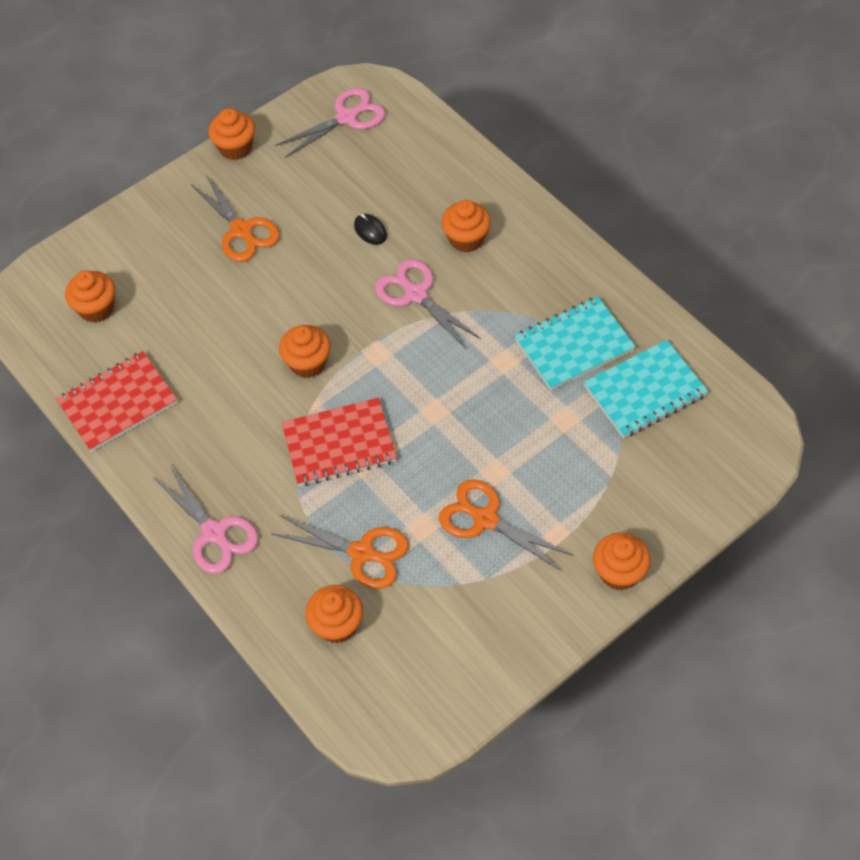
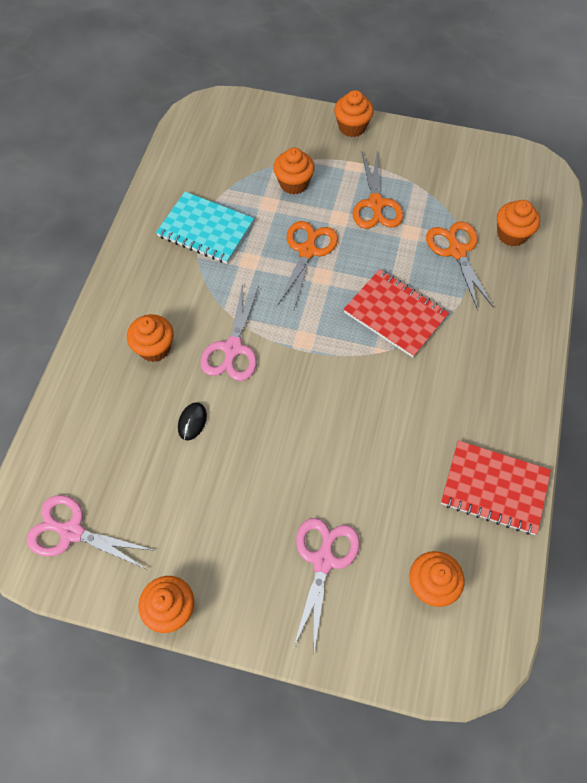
camera: 130 degrees left, 5 degrees up
pink scissors [153,466,258,574] -> pink scissors moved to [293,518,360,651]
orange scissors [191,175,280,262] -> orange scissors moved to [277,221,338,309]
orange cupcake [279,325,331,378] -> orange cupcake moved to [273,148,315,195]
turquoise notebook [584,340,708,438] -> none

